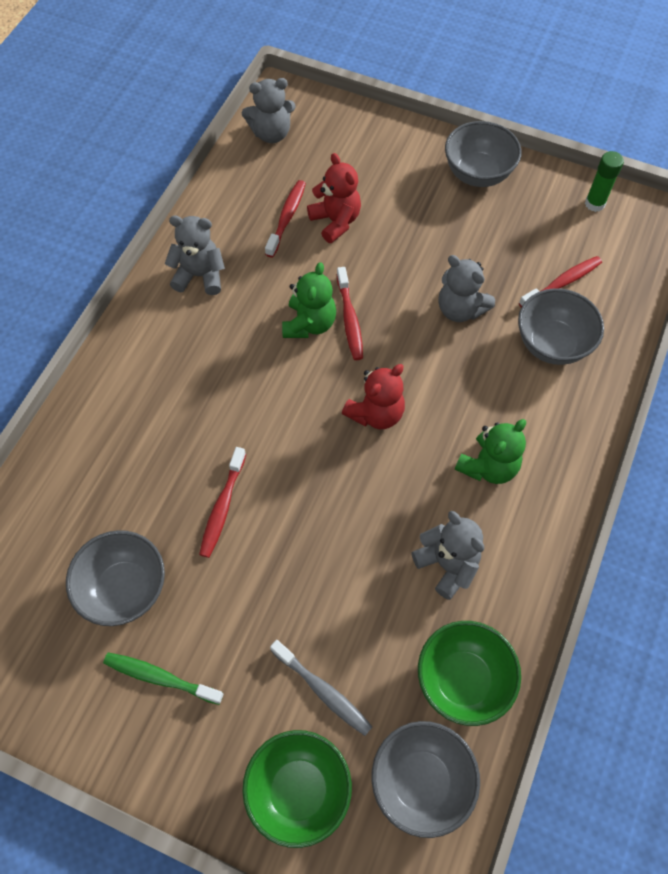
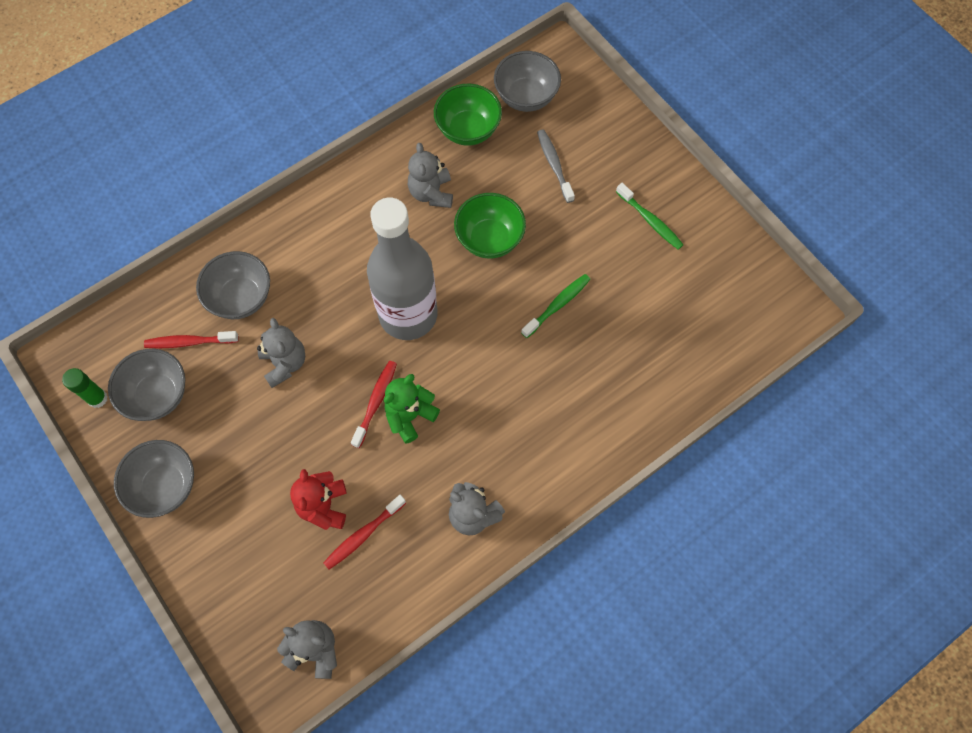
camera: 150 degrees left, 5 degrees up
grey bowl [66,530,165,626] -> grey bowl moved to [108,349,185,421]
red toothbrush [199,447,246,558] -> green toothbrush [521,274,590,338]
green bowl [242,730,352,848] -> green bowl moved to [454,193,526,259]
red teddy bear [342,364,405,429] -> grey bottle [367,198,438,340]
green teddy bear [455,419,526,484] -> none

